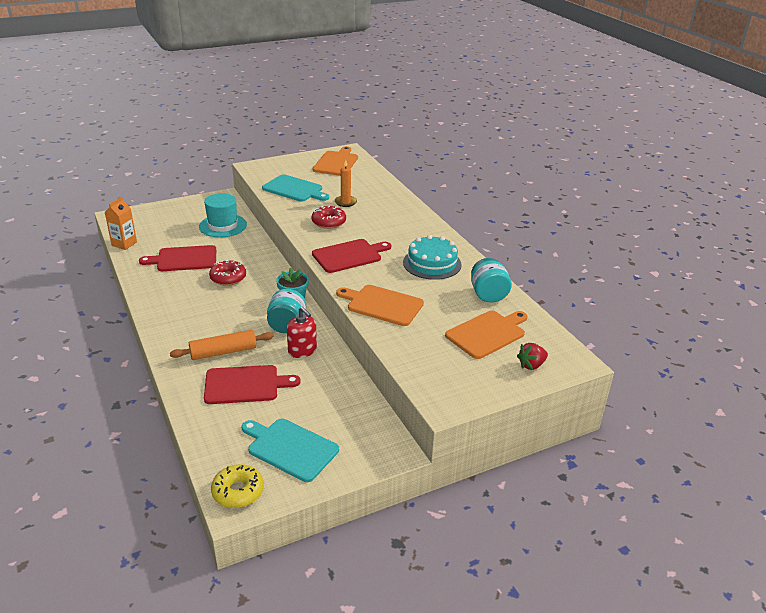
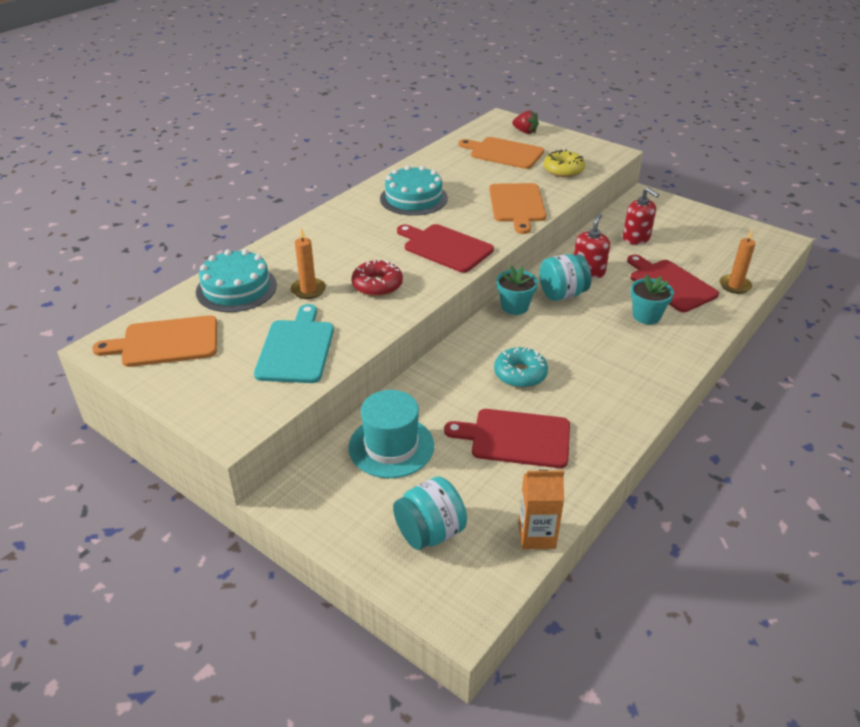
camera: 115 degrees left, 5 degrees up
red cutting board [139,245,216,271] -> red cutting board turned 135 degrees clockwise [444,409,570,468]
orange rolling pin [170,330,274,360] -> turquoise flower pot [630,274,674,324]
red donut [209,260,246,286] -> turquoise donut [494,347,548,388]
yellow donut [211,464,264,508] -> yellow donut moved to [544,150,585,177]
turquoise cutting board [242,418,339,482] -> none
turquoise jar [471,258,512,303] -> turquoise jar moved to [393,476,467,550]
none -> turquoise cake [196,249,277,312]
none -> red soap dispenser [623,188,659,245]
none -> orange candle [720,229,756,294]

